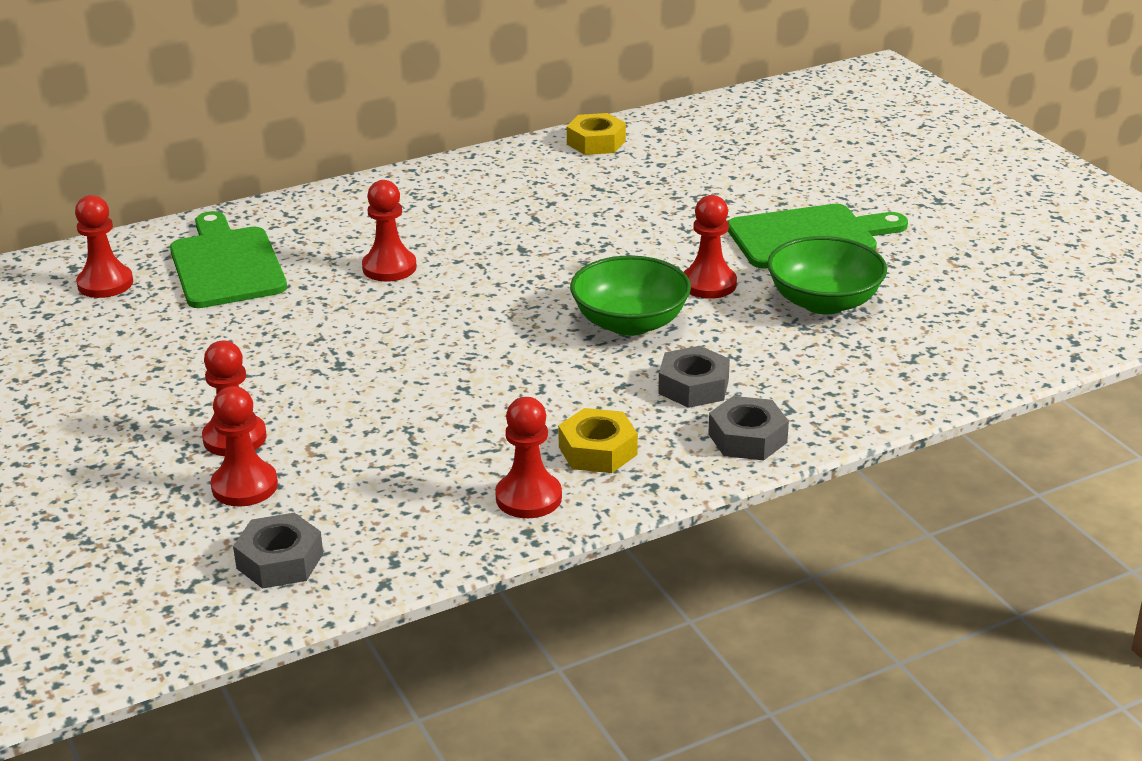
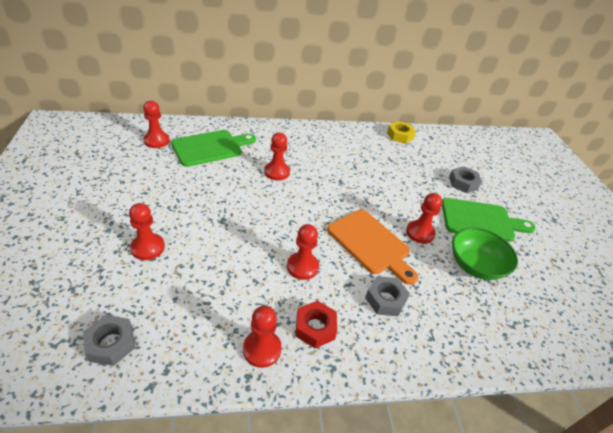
camera: 15 degrees right, 10 degrees up
green cutting board [170,211,287,308] -> green cutting board turned 60 degrees clockwise [171,130,256,167]
red pawn [211,386,278,507] -> red pawn moved to [287,224,319,280]
yellow nut [558,408,638,473] -> red nut [296,301,337,348]
green bowl [570,255,691,336] -> orange cutting board [327,210,418,285]
grey nut [708,396,789,460] -> grey nut moved to [449,166,482,193]

